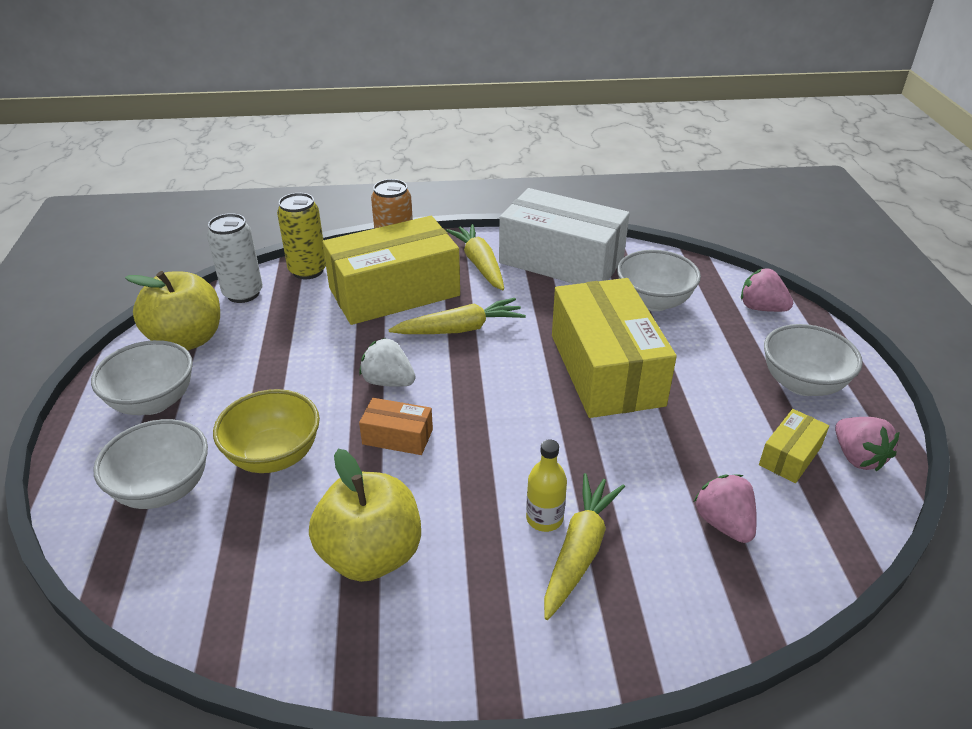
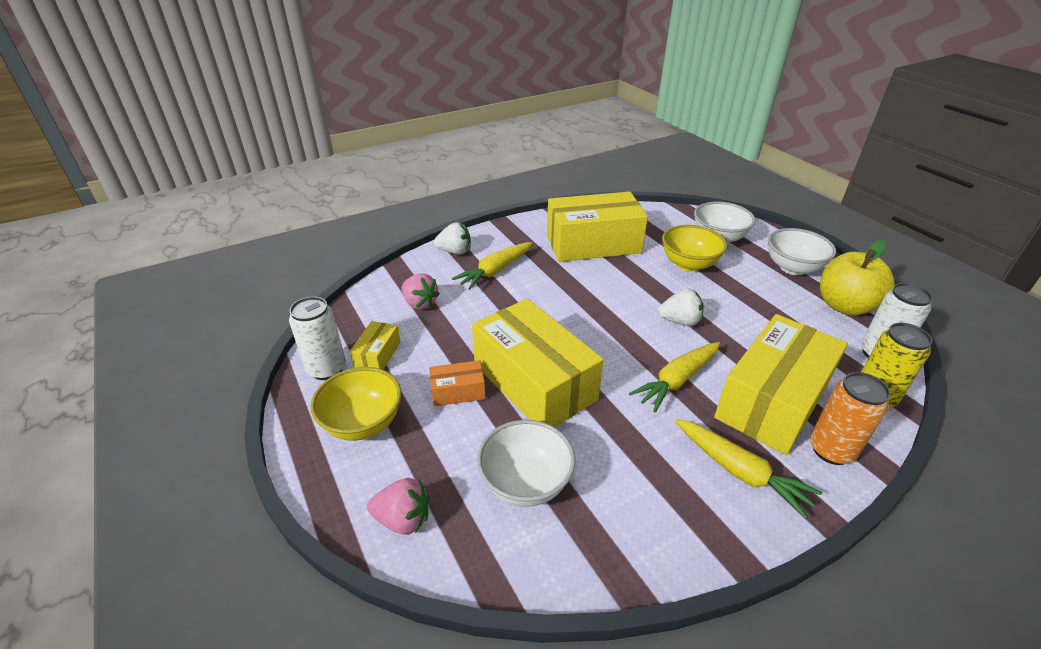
camera: 155 degrees right, 0 degrees up
yellow apple [309,449,421,582] -> yellow box [547,192,648,262]
orange box [359,398,433,455] -> orange box moved to [429,360,486,406]
white box [499,188,630,284] -> none
yellow bottle [526,439,567,532] -> none
yellow carrot [544,473,625,620] -> yellow carrot turned 45 degrees clockwise [452,242,533,290]
white bowl [764,324,863,396] -> yellow bowl [310,367,401,441]
pink strawberry [835,417,900,472] -> white can [289,297,346,380]
none -> white strawberry [434,222,471,254]

